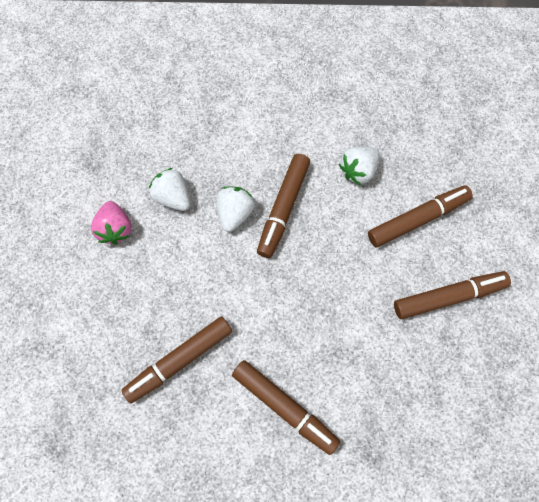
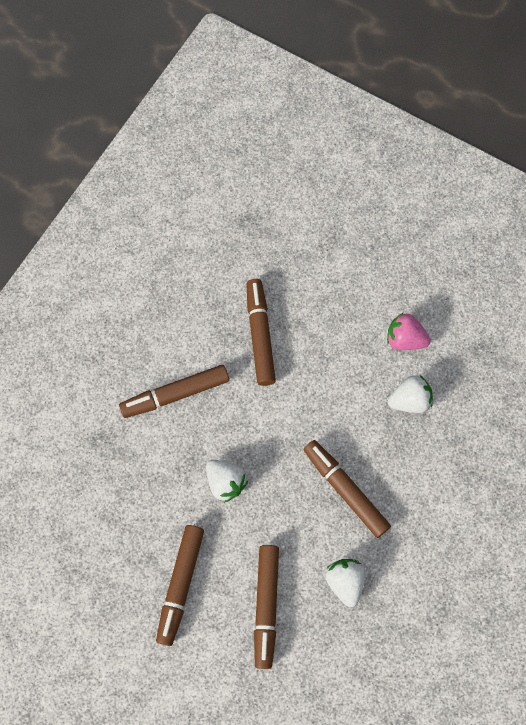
camera: 120 degrees right, 0 degrees up
white strawberry [217,187,255,232] -> white strawberry moved to [206,460,248,503]

